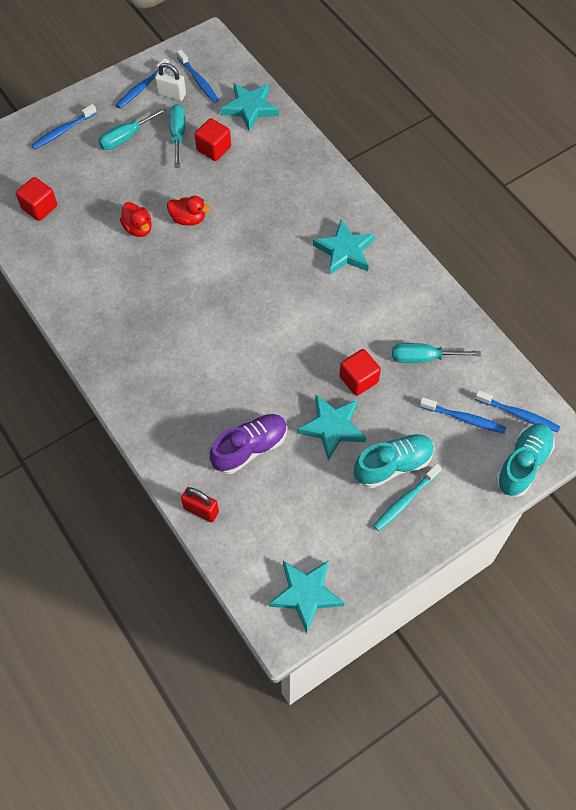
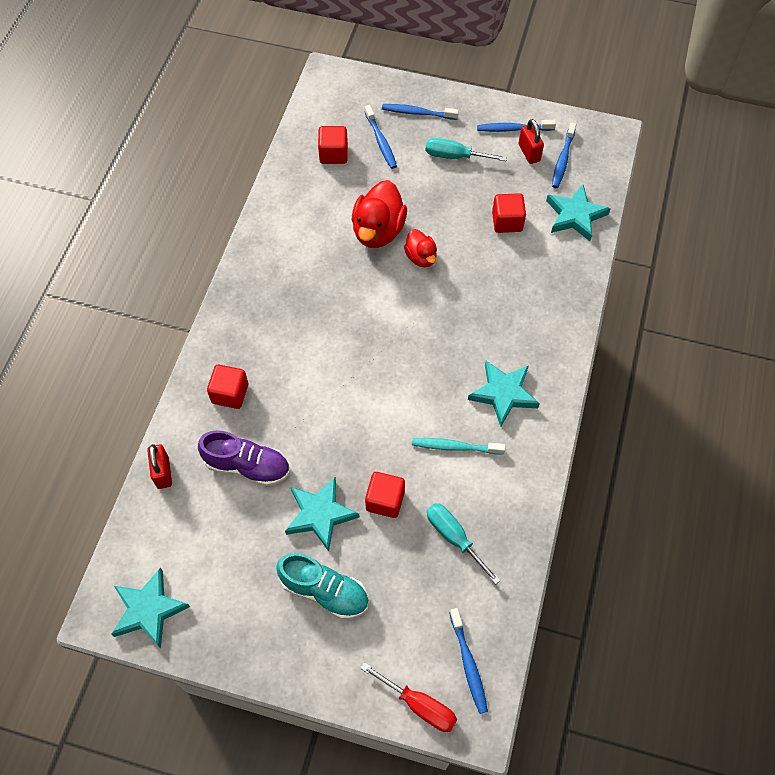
camera: 50 degrees right, 0 degrees up
red duck [120,202,152,237] -> red duck [352,180,407,248], size x1.74
white padlock [155,63,186,101] -> red padlock [519,119,544,164]
turquoise screwdriver [169,104,185,168] -> none
turquoise toothbrush [373,464,442,531] -> turquoise toothbrush moved to [412,438,506,455]
blue toothbrush [420,397,506,434] -> blue toothbrush moved to [365,105,397,169]
turquoise shoe [496,423,555,497] -> red screwdriver [361,662,457,732]
none -> red cube [207,365,248,409]

